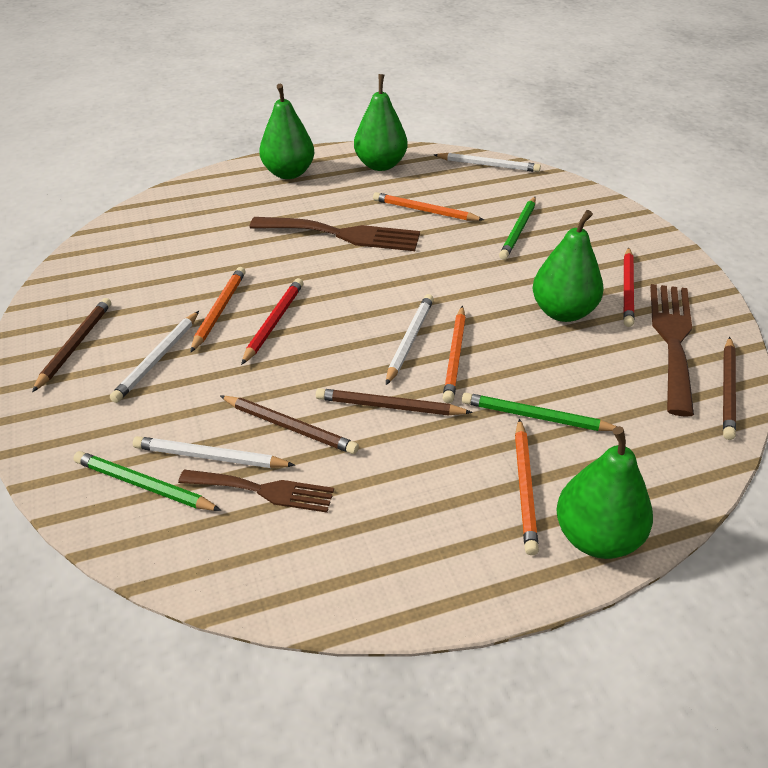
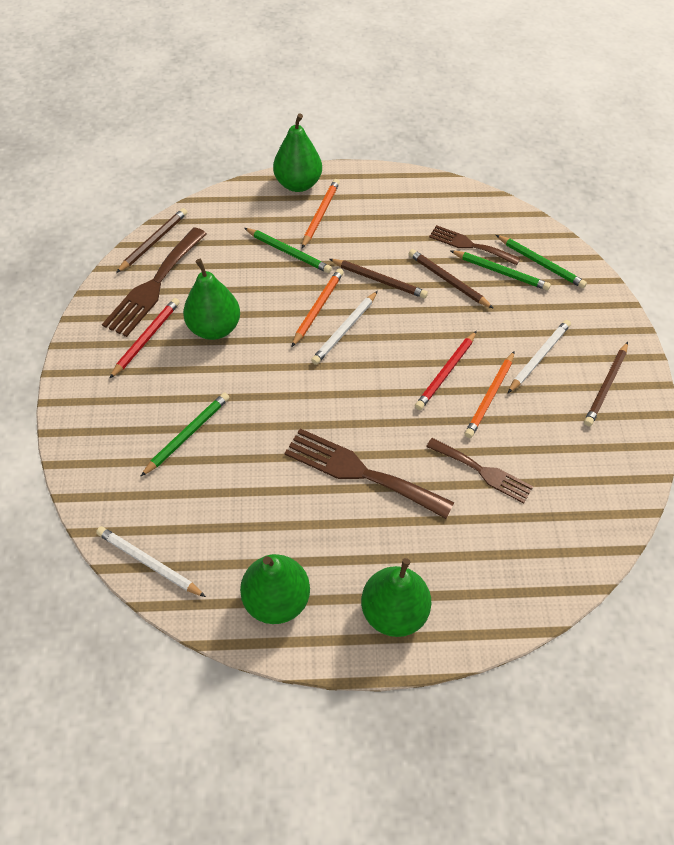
camera: 165 degrees left, 15 degrees up
white pencil [133,436,295,468] -> green pencil [450,250,551,290]
orange pencil [373,192,484,221] -> none
none -> brown fork [426,438,533,503]

